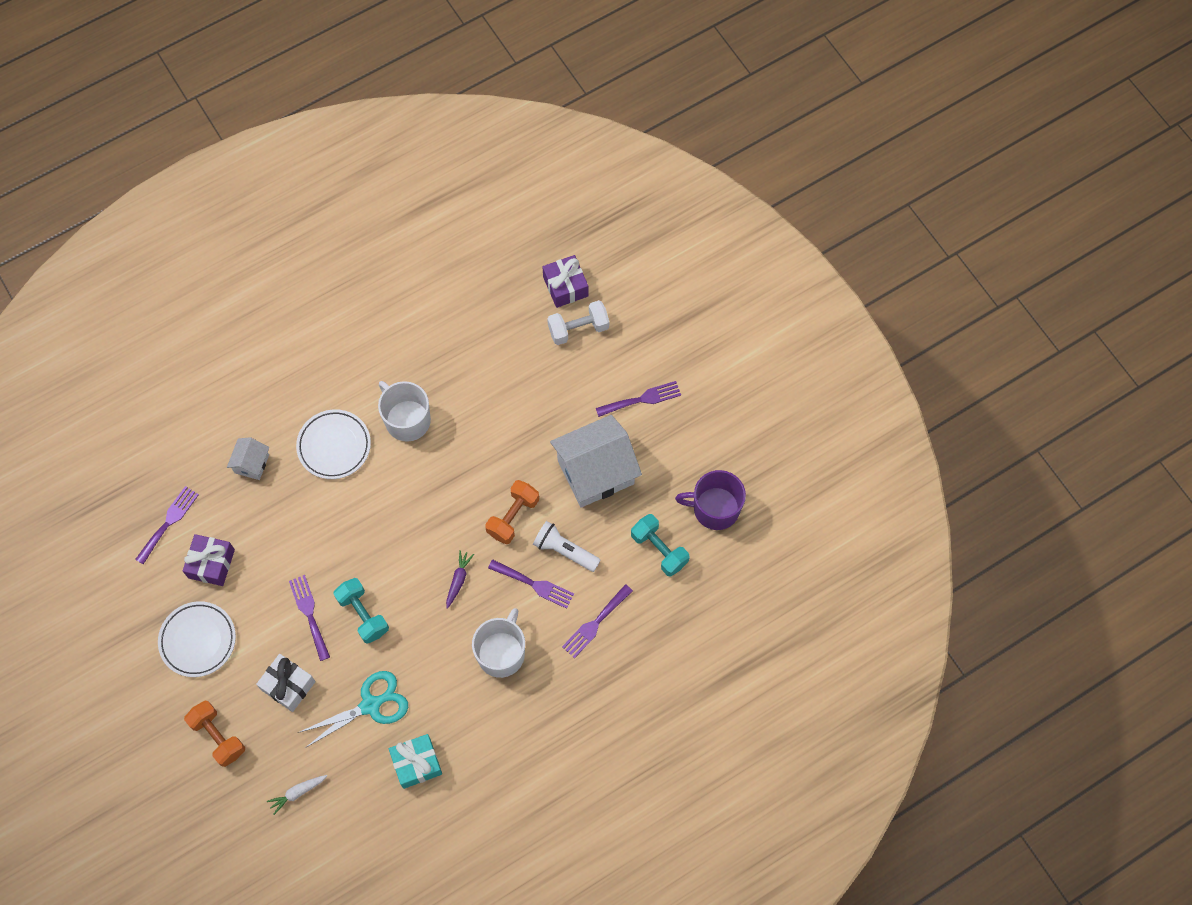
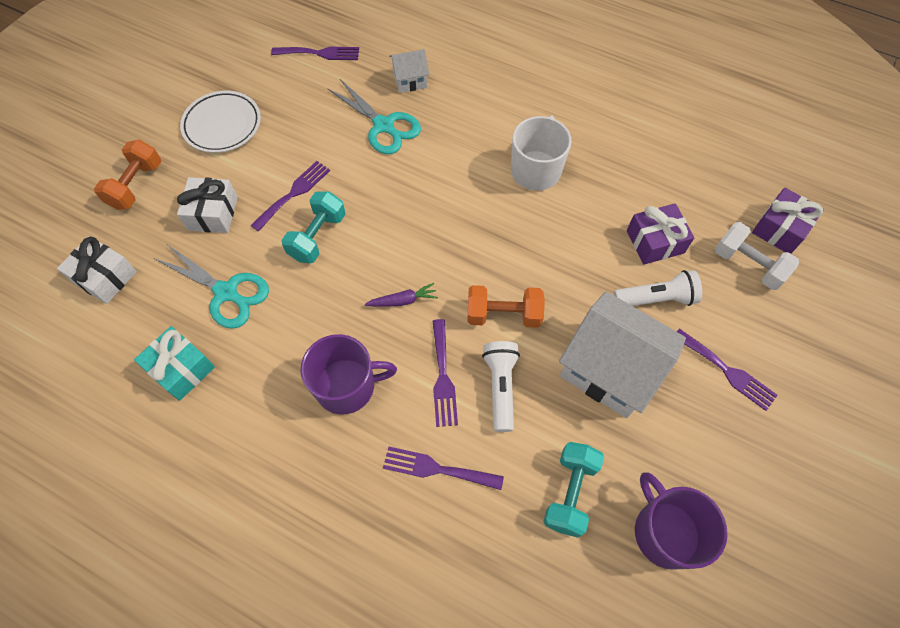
camera: 60 degrees right, 5 degrees down
purple gift [183,534,235,586] -> purple gift moved to [627,203,694,265]
white carrot [267,775,327,815] -> white gift [57,236,137,304]
white plate [296,409,371,479] -> none
white mug [472,608,525,678] -> purple mug [301,334,397,415]
none -> turquoise scissors [327,79,421,154]
none -> white flashlight [613,270,702,306]

